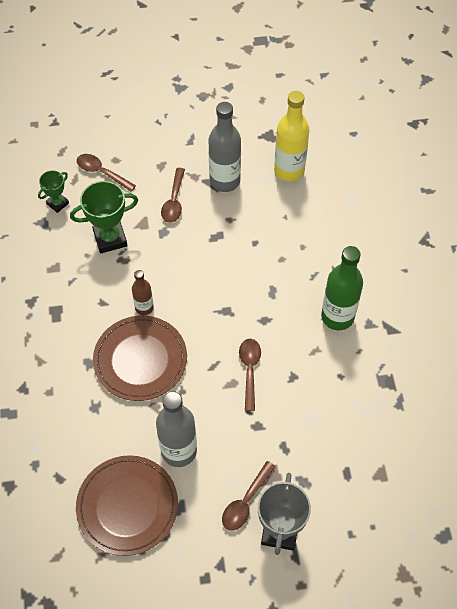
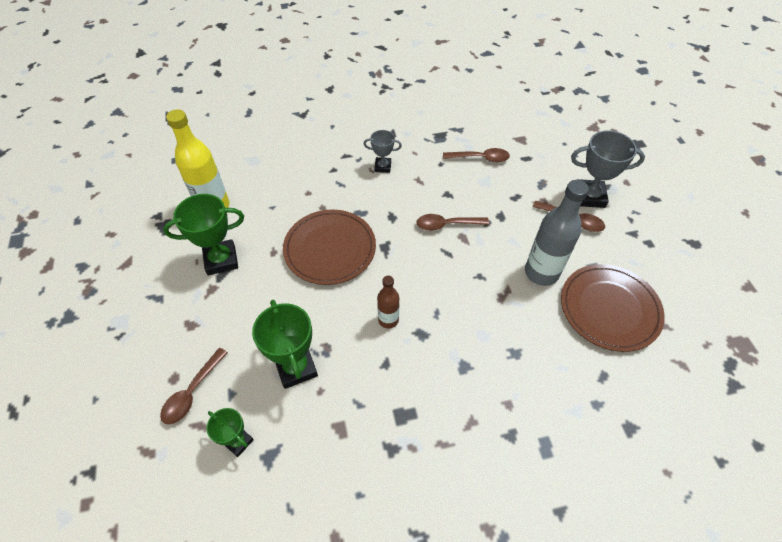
camera: 95 degrees left, 5 degrees down
brown plate [93,316,187,401] -> brown plate moved to [283,210,376,285]
brown spoon [161,168,185,223] -> brown spoon moved to [443,148,510,162]
grey bottle [209,102,241,192] -> green trophy [163,194,244,275]
green bottle [321,246,363,330] -> grey trophy [364,130,402,173]

